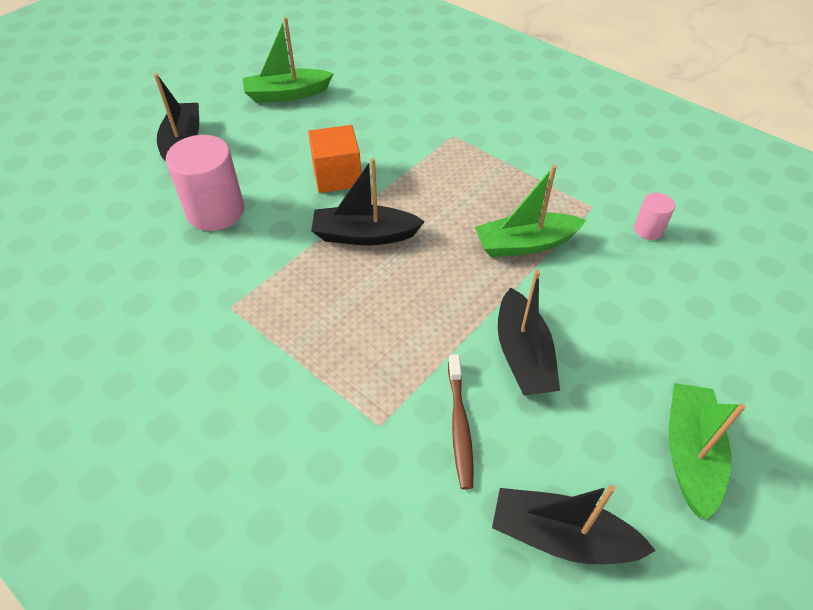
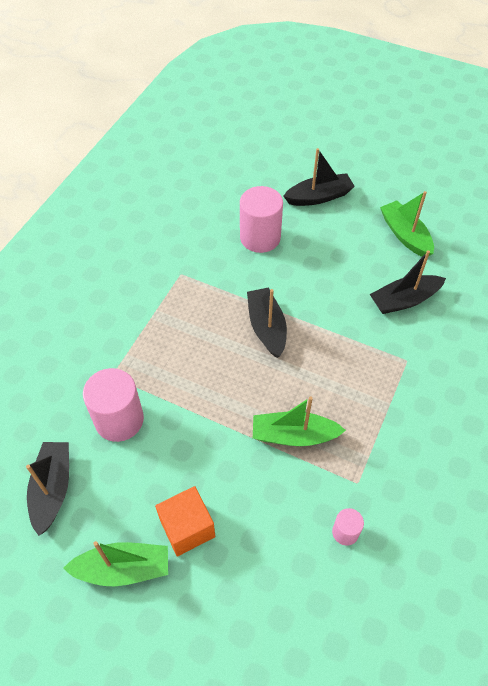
camera: 75 degrees right, 5 degrees up
orange cube [308,125,361,193] -> orange cube moved to [155,486,215,557]
brown toothbrush [448,354,474,490] -> pink cylinder [83,368,144,442]
green boat [475,165,586,257] -> green boat turned 60 degrees counterclockwise [253,396,346,446]
black boat [498,270,560,395] -> black boat moved to [370,250,446,314]

